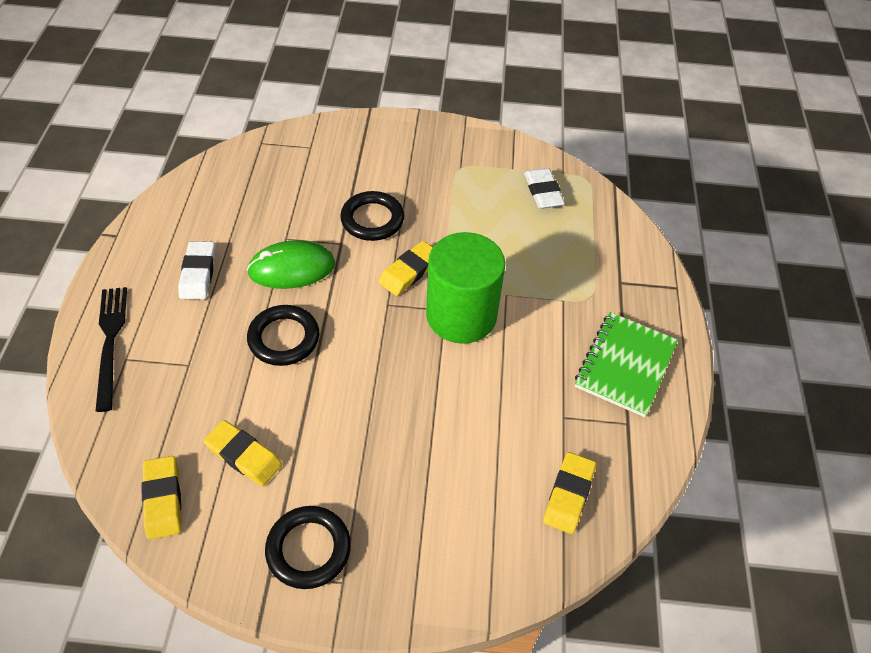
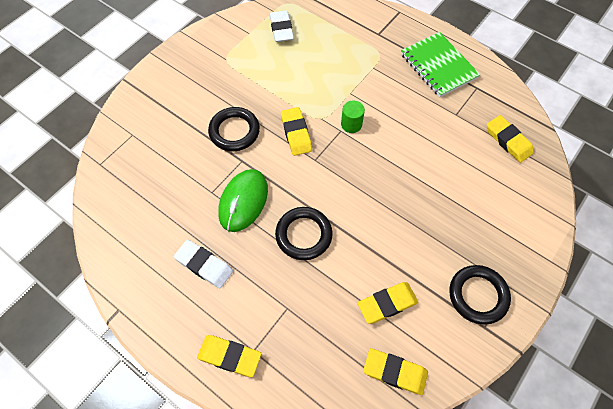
camera: 55 degrees left, 10 degrees up
black fork [96,287,127,412] -> yellow eraser [197,335,261,377]
green cylinder [426,232,505,344] -> green cylinder [341,101,365,133], size x0.41
white eraser [524,168,565,209] -> white eraser turned 60 degrees clockwise [270,11,294,42]

